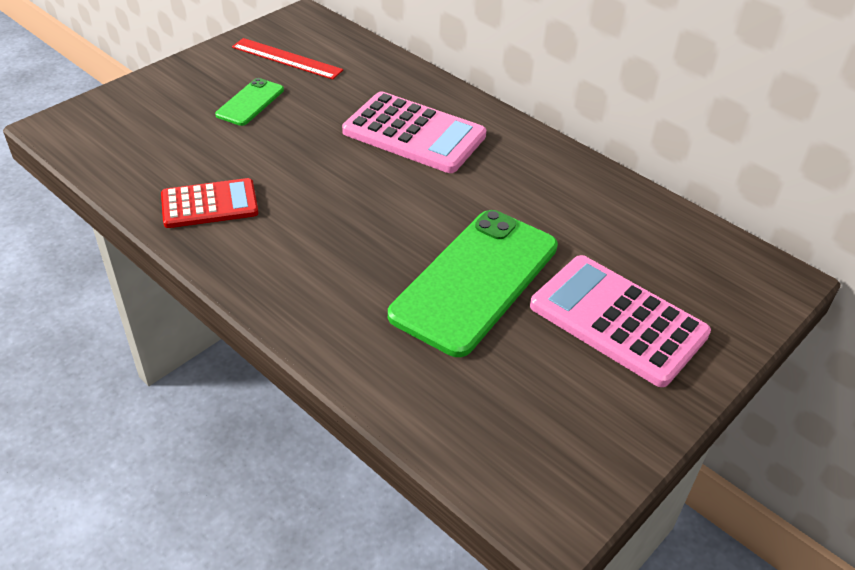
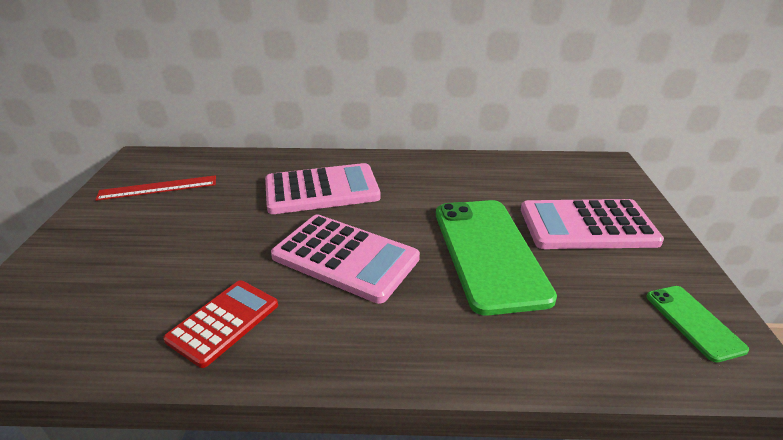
camera: 40 degrees left, 10 degrees down
green phone [215,78,284,126] -> green phone moved to [647,286,749,363]
none -> pink calculator [271,215,420,304]

